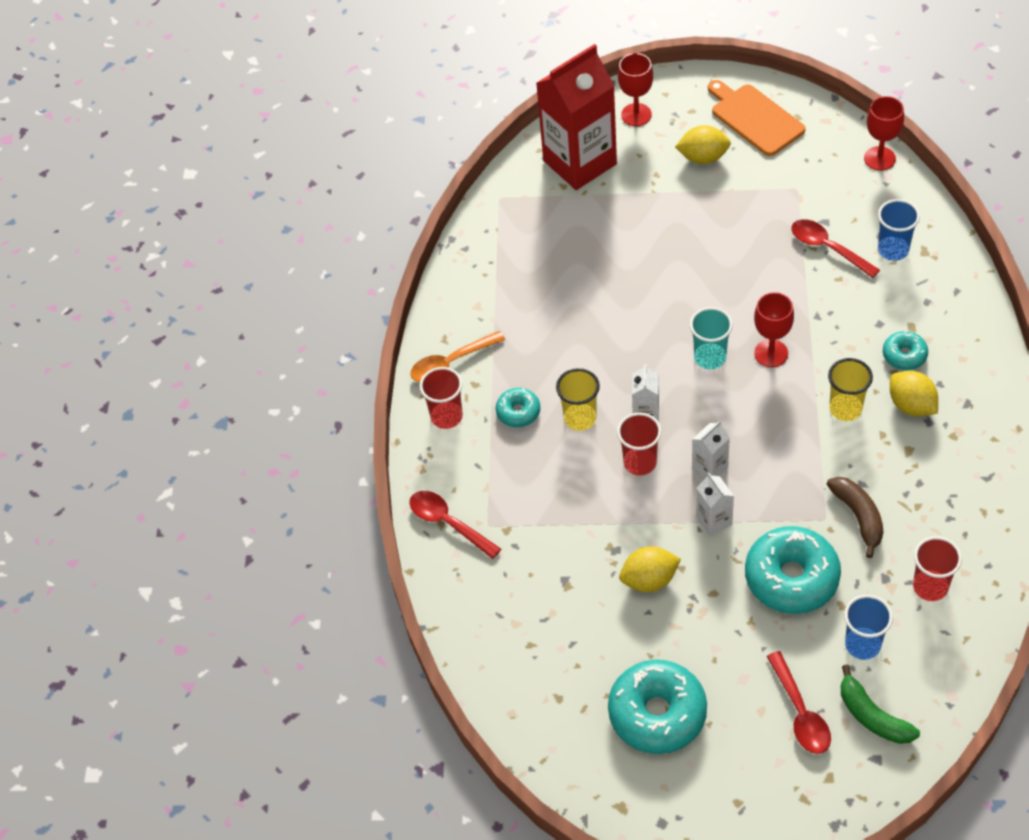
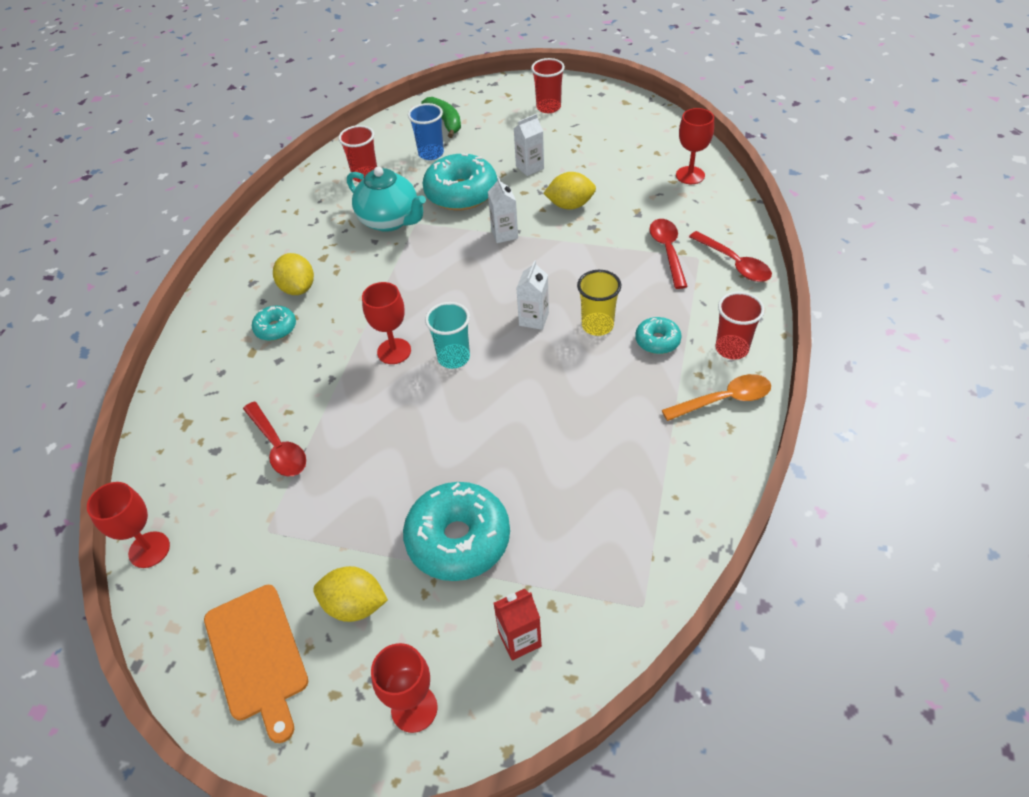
camera: 170 degrees left, 5 degrees down
red carton [536,44,617,190] -> red carton [493,589,542,661], size x0.43
turquoise donut [608,659,707,754] -> turquoise donut moved to [403,482,510,581]
red cup [617,413,662,476] -> red cup moved to [531,58,565,113]
white carton [692,421,730,478] -> white carton moved to [514,114,544,176]
red spoon [767,651,831,754] -> red spoon moved to [650,219,688,289]
brown banana [827,477,884,558] -> turquoise teapot [347,167,426,232]
yellow cup [828,358,873,421] -> none
blue cup [878,199,920,261] -> none
none -> red goblet [676,108,714,184]

